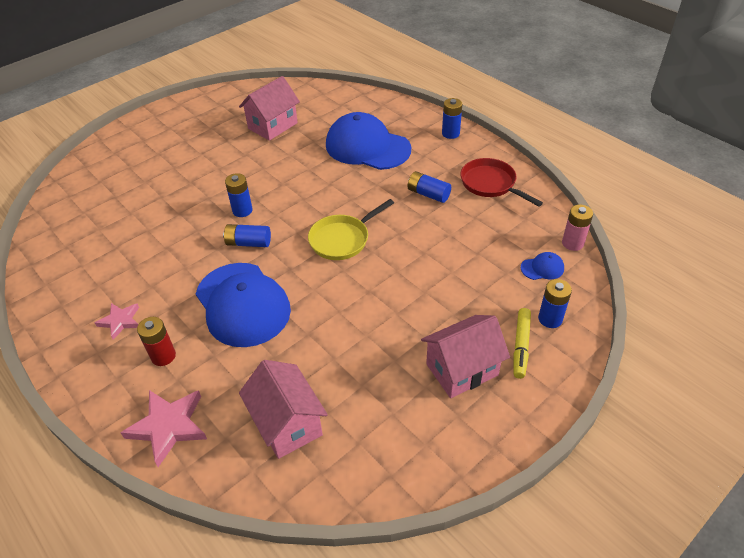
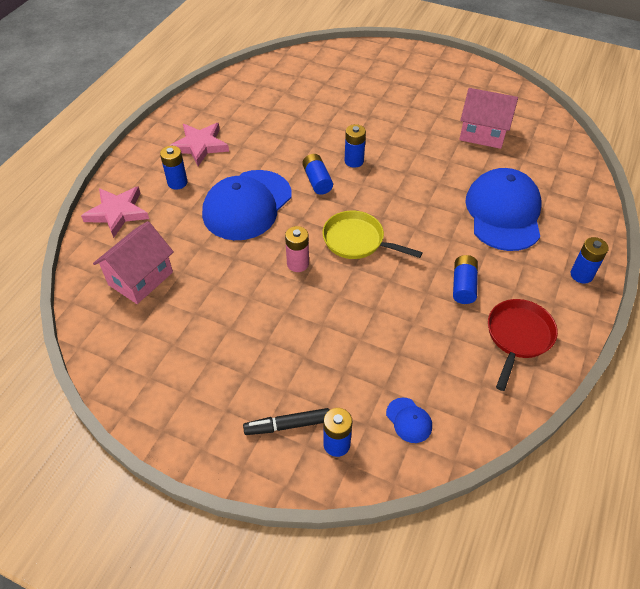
camera: 65 degrees right, 5 degrees up
pink star [95,303,139,340] -> pink star [169,123,229,166], size x1.64
red battery [137,317,176,366] -> blue battery [160,146,188,189]
pink house [421,315,510,398] -> none
yellow marker [514,308,531,379] -> black marker [243,408,329,435]
pink battery [562,205,593,251] -> pink battery moved to [285,226,309,272]

